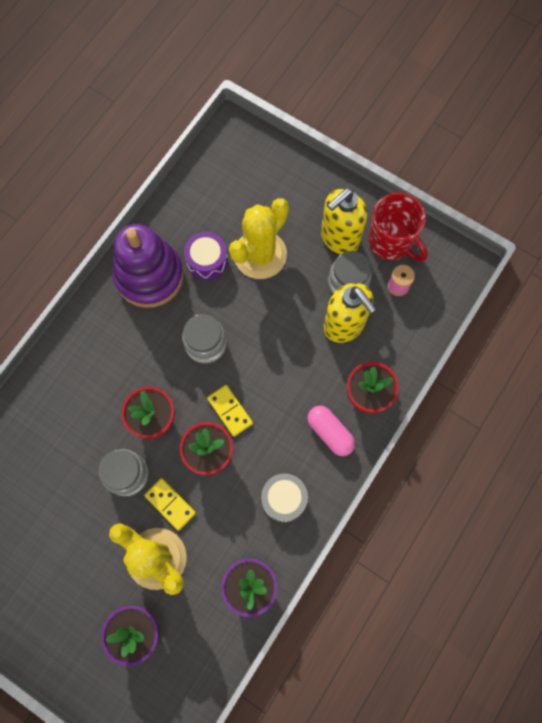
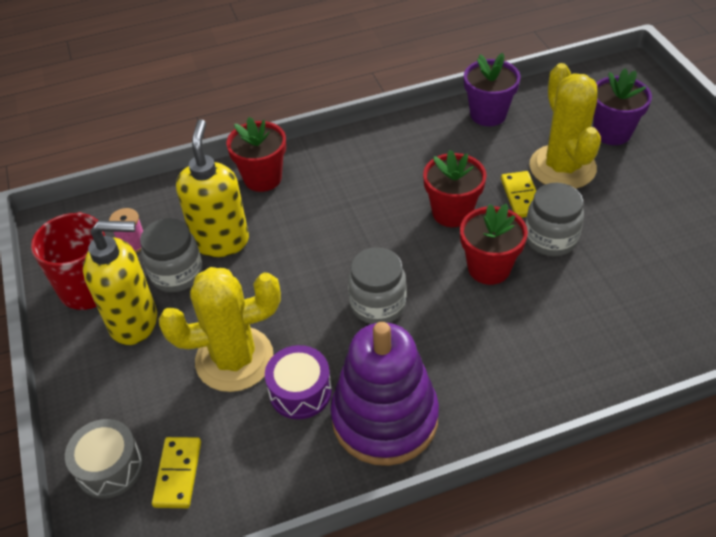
camera: 140 degrees left, 25 degrees down
yellow domino [207,385,253,437] -> yellow domino moved to [152,437,201,508]
grey drum [261,473,308,522] -> grey drum moved to [65,419,143,499]
pink capsule [308,406,355,456] -> none

